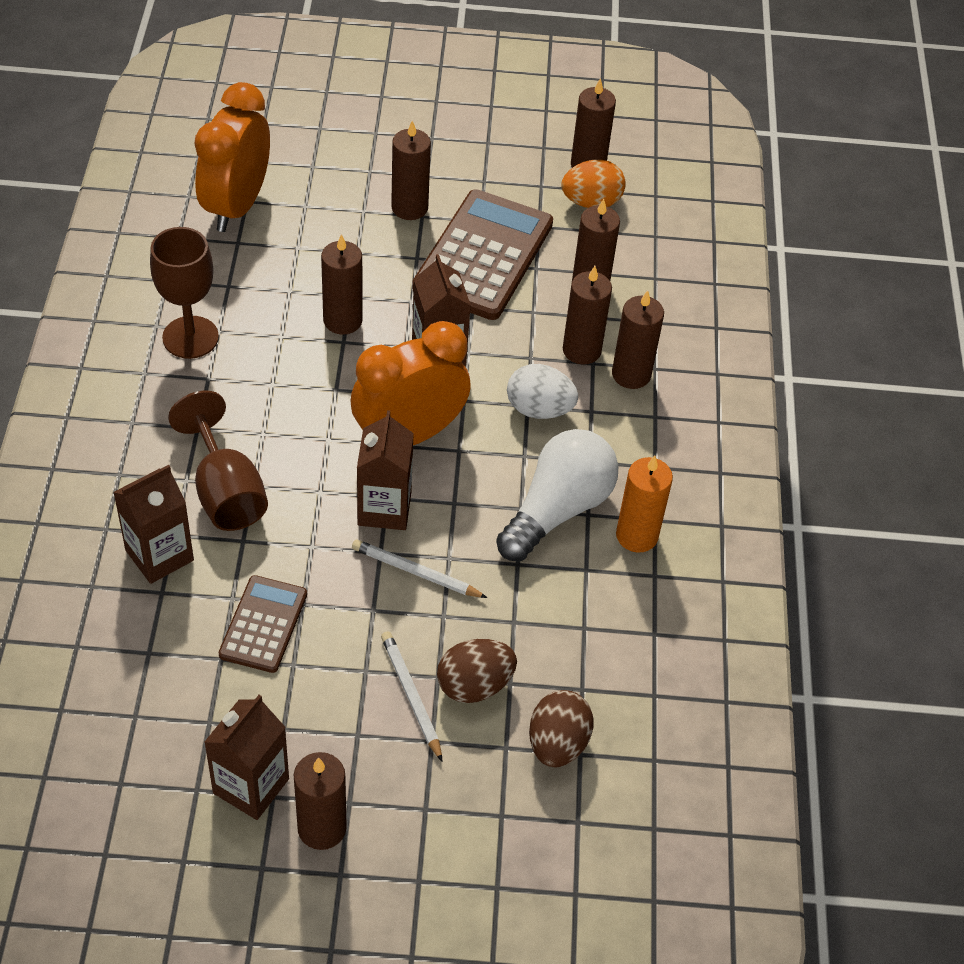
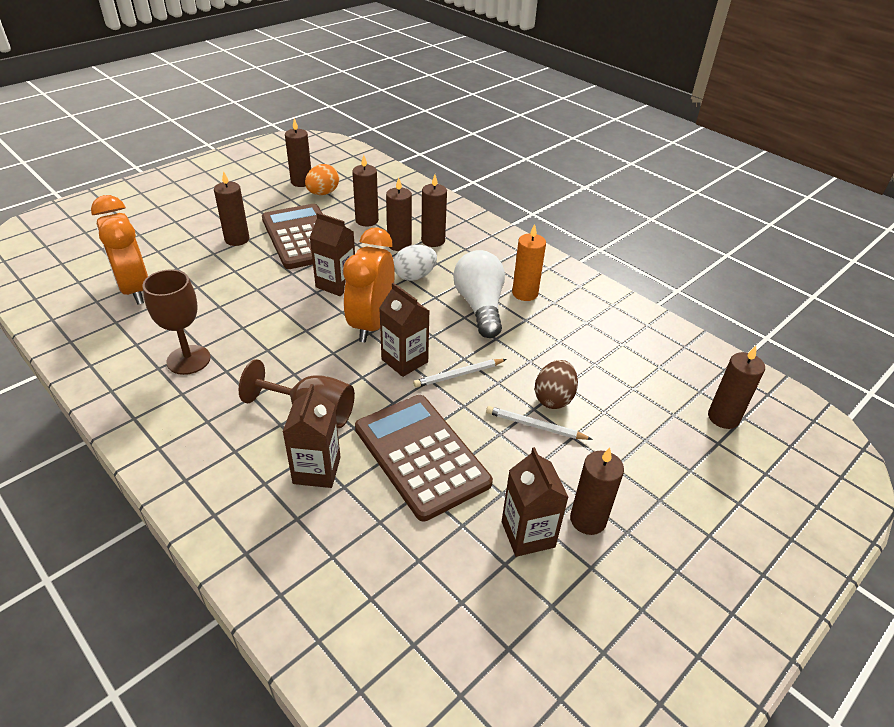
camera: 45 degrees left, 10 degrees down
brown calculator [219,575,307,673] -> brown calculator [355,395,493,521], size x1.82
brown candle [321,234,363,335] -> brown candle moved to [708,346,765,429]
brown egg [529,690,594,767] -> none

